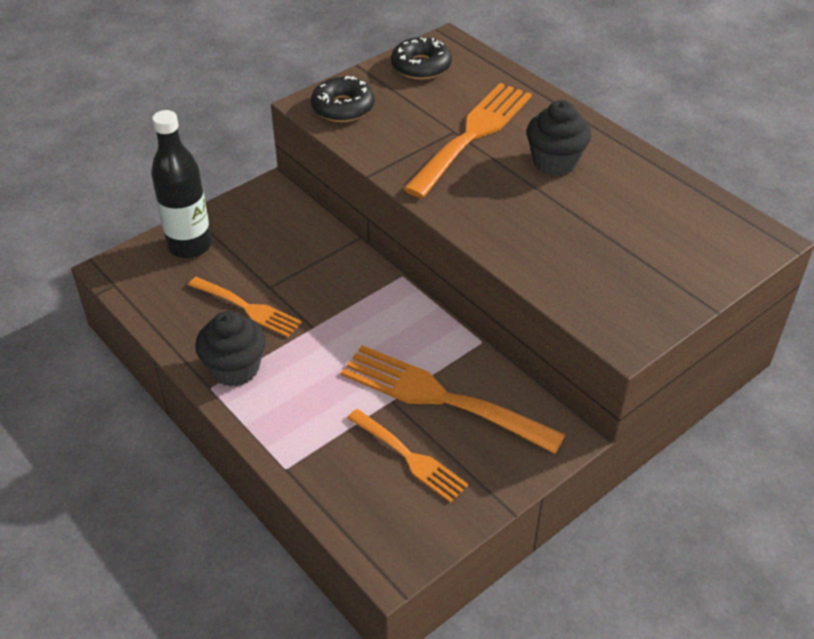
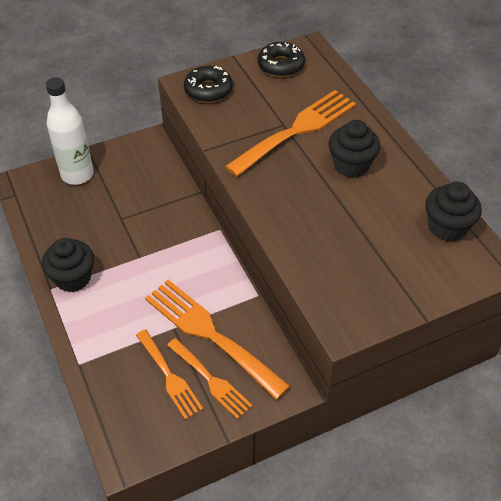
camera: 15 degrees right, 5 degrees up
black bottle [151,110,212,258] -> white bottle [46,77,94,185]
orange fork [188,277,302,337] -> orange fork moved to [167,338,253,420]
none -> black cupcake [425,182,482,242]

